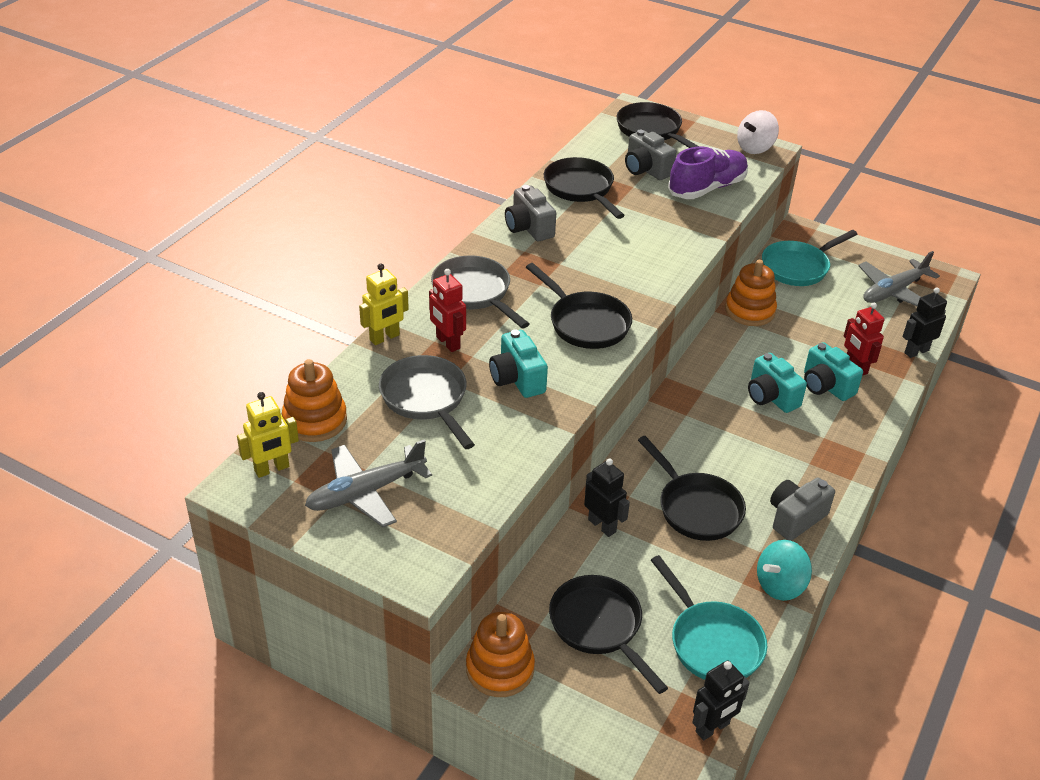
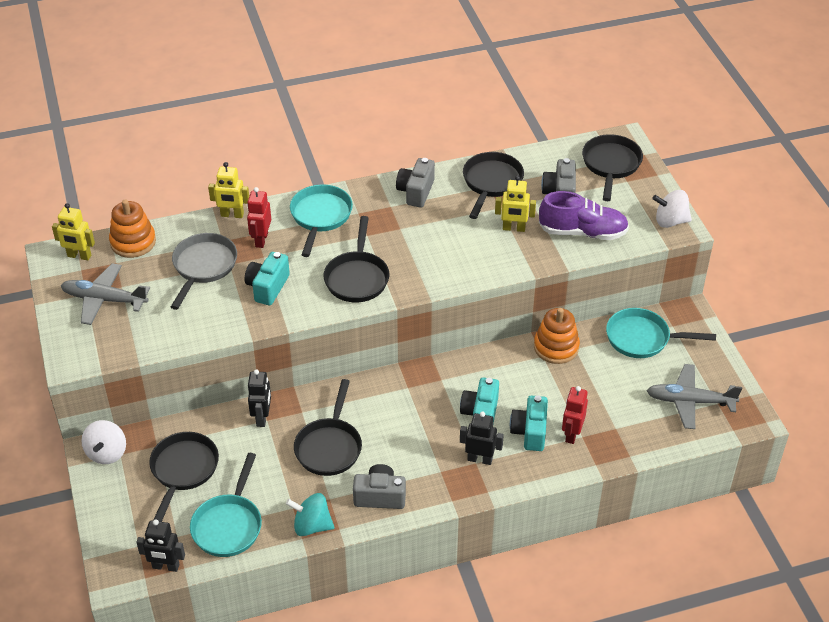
camera: 45 degrees right, 5 degrees up
grey pan [431,255,529,328] -> turquoise pan [290,184,353,257]
orange stacking toy [466,612,535,697] -> white spinning top [81,420,126,464]
black robot [903,287,947,358] -> black robot moved to [460,412,504,465]
none -> yellow robot [495,176,536,232]

